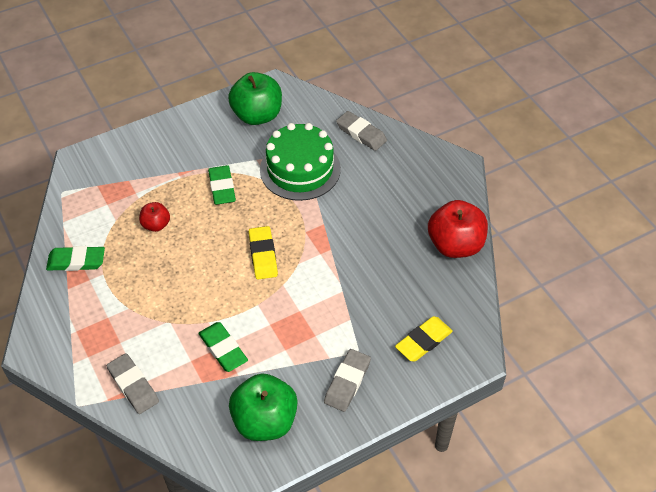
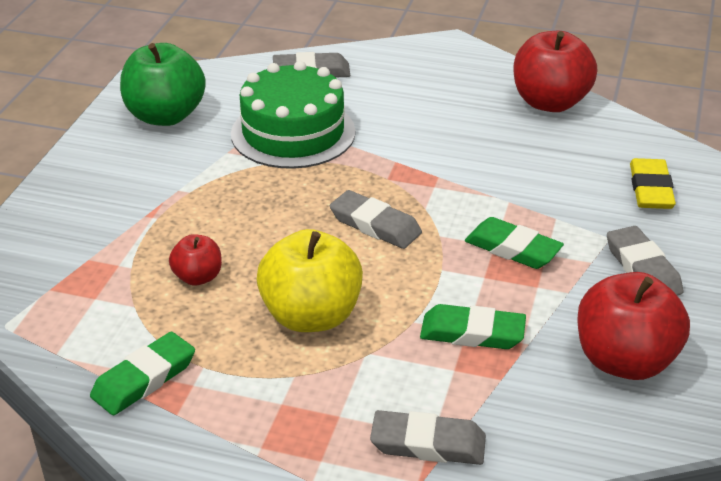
camera: 45 degrees left, 15 degrees down
green eraser [208,165,236,205] -> green eraser moved to [465,217,564,269]
green apple [229,373,298,441] -> red apple [577,272,690,380]
yellow eraser [249,226,278,279] -> grey eraser [330,190,422,249]
none -> yellow apple [256,229,363,332]

